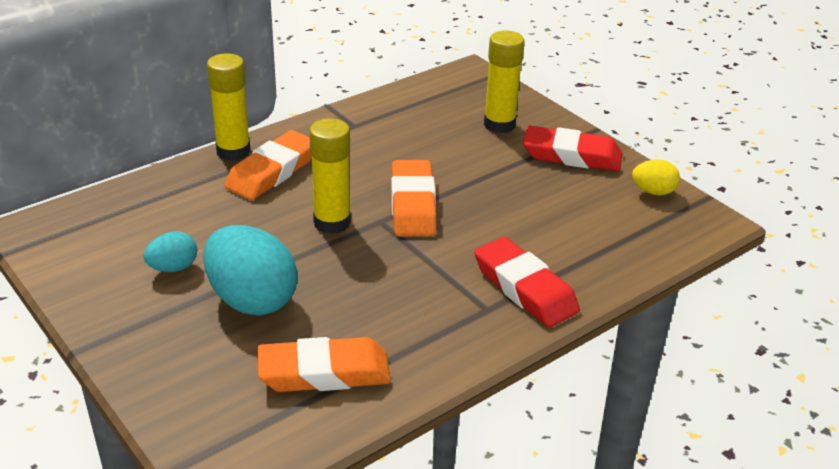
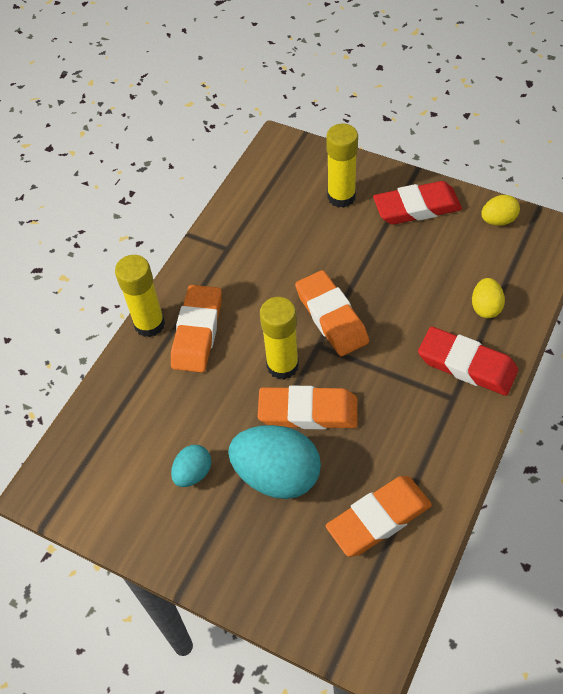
camera: 20 degrees left, 20 degrees up
none -> orange eraser [258,386,358,429]
none -> yellow egg [472,278,505,318]

